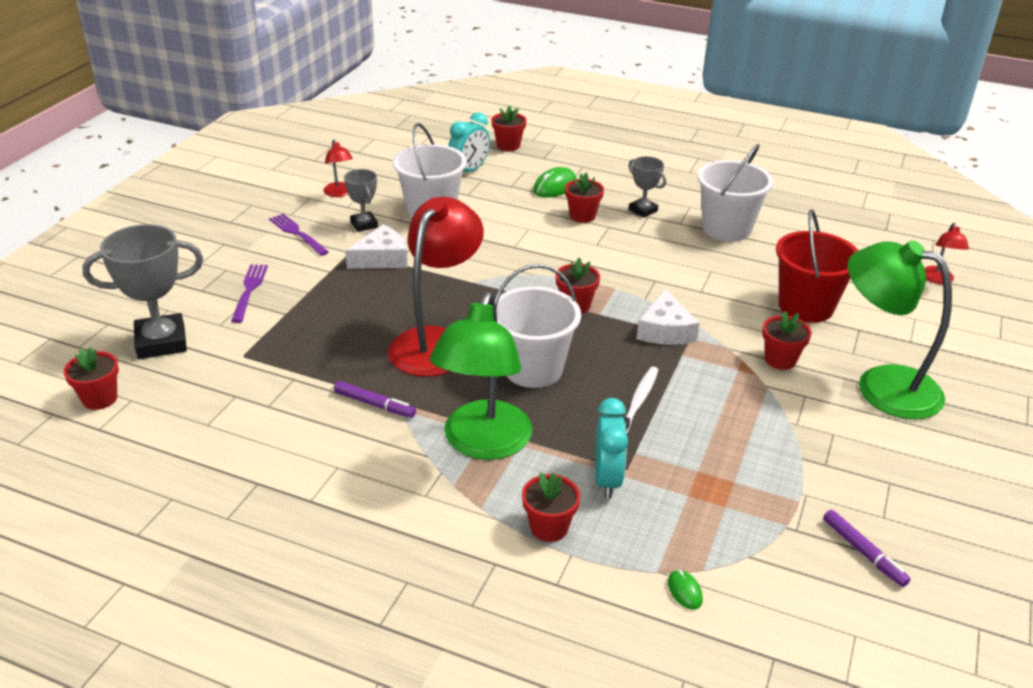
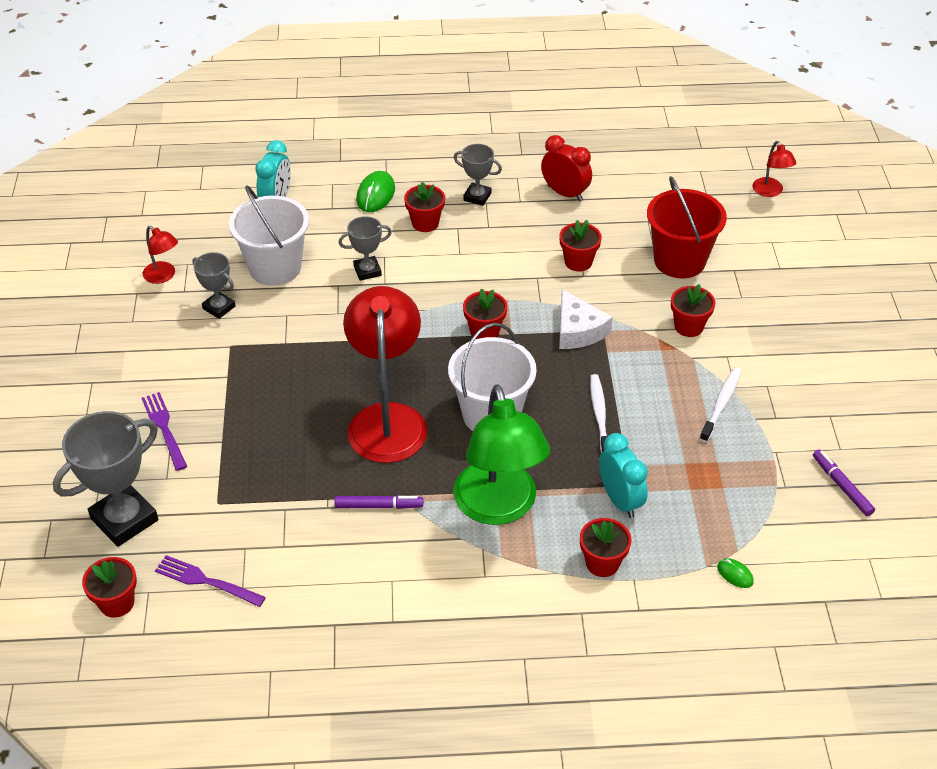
camera: 25 degrees left, 10 degrees up
purple fork [269,214,329,256] -> purple fork moved to [155,555,266,607]
white cheese [345,225,408,269] -> none
red flower pot [491,105,526,151] -> red flower pot moved to [559,220,602,271]
white bucket [697,144,773,241] -> red clock [541,135,592,202]
purple marker [823,510,910,587] -> purple marker turned 150 degrees counterclockwise [813,449,875,516]
green lamp [848,240,952,419] -> none
none -> grey trophy [339,216,392,281]
none -> white toothbrush [700,367,742,442]

